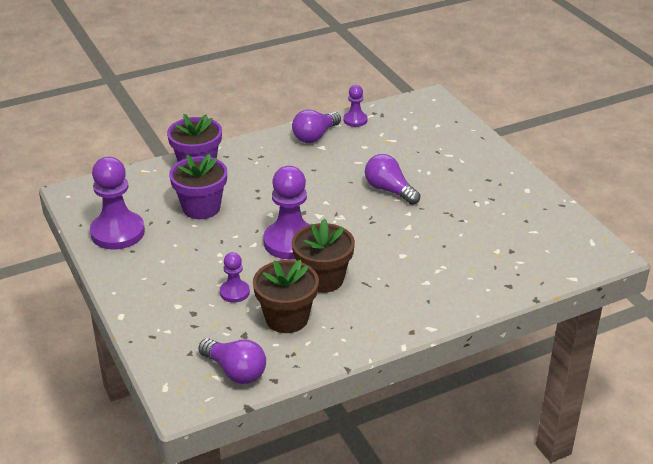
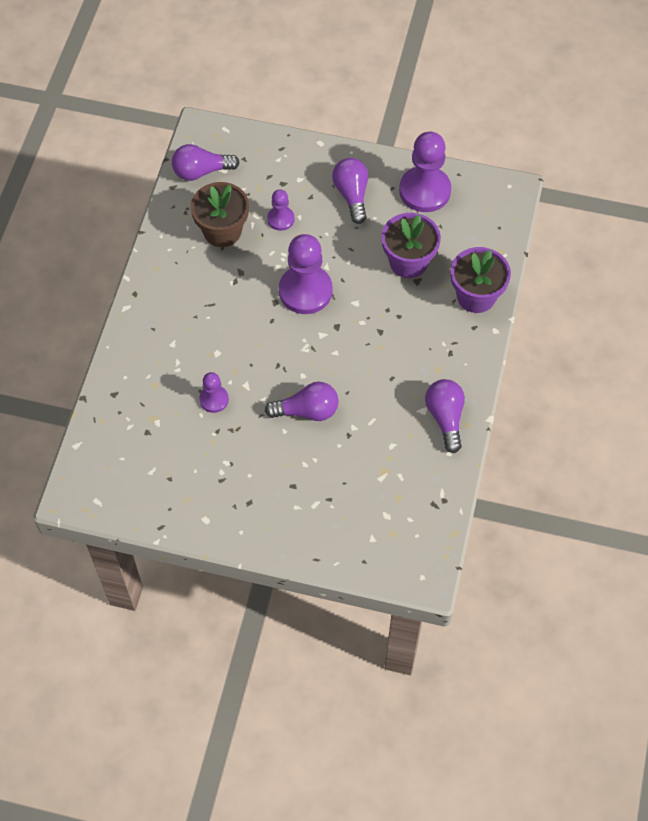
camera: 130 degrees right, 25 degrees up
brown flower pot [292,219,355,293] -> none
purple pawn [343,85,367,127] -> purple pawn moved to [199,372,229,413]
none -> purple light bulb [332,158,368,224]

